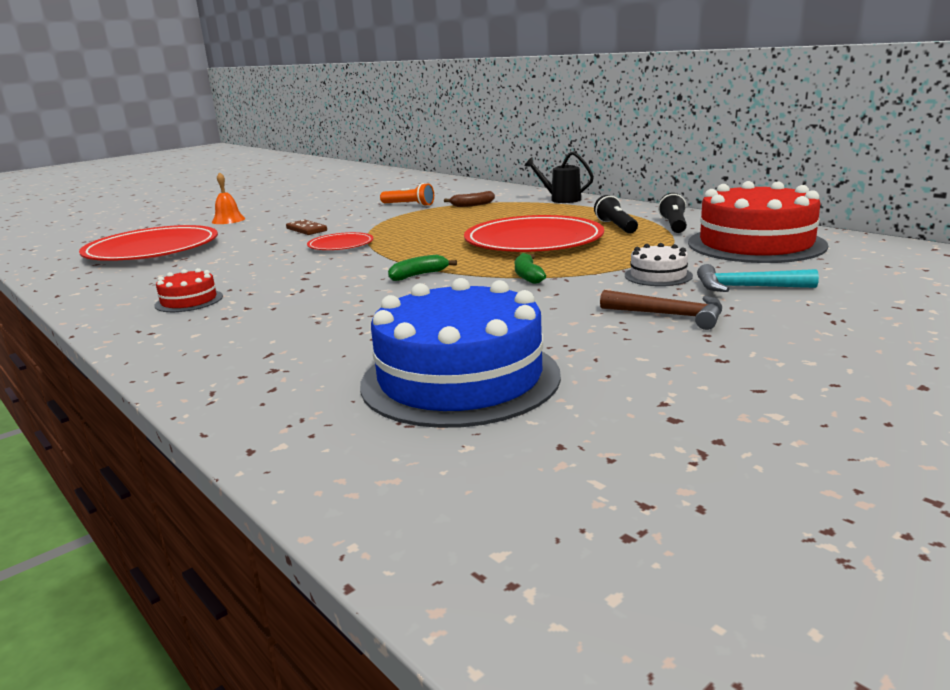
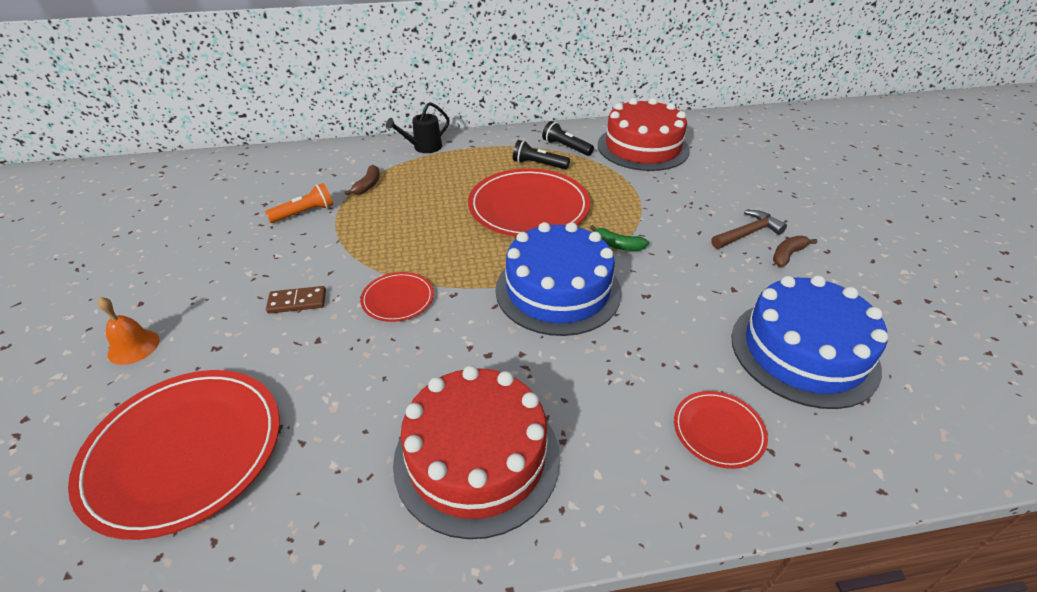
camera: 60 degrees left, 20 degrees up
red cake [154,268,223,312] -> red cake [393,366,560,539], size x2.20
green banana [388,255,457,281] -> blue cake [495,222,621,336]
white cake [625,243,693,286] -> none
turquoise hammer [697,264,819,292] -> none
none -> red plate [674,391,768,469]
none -> brown banana [773,236,817,267]

